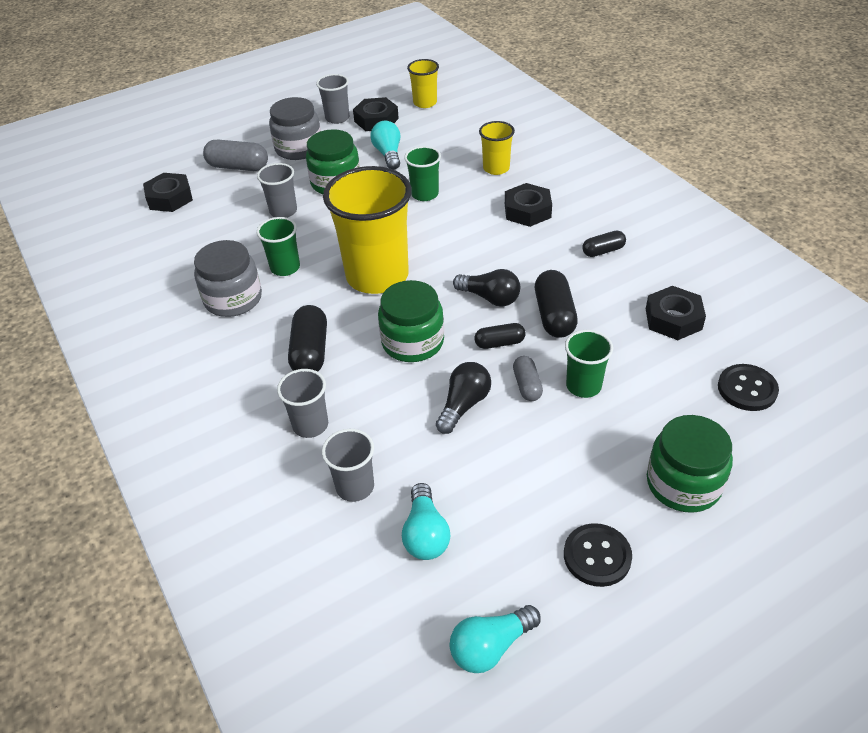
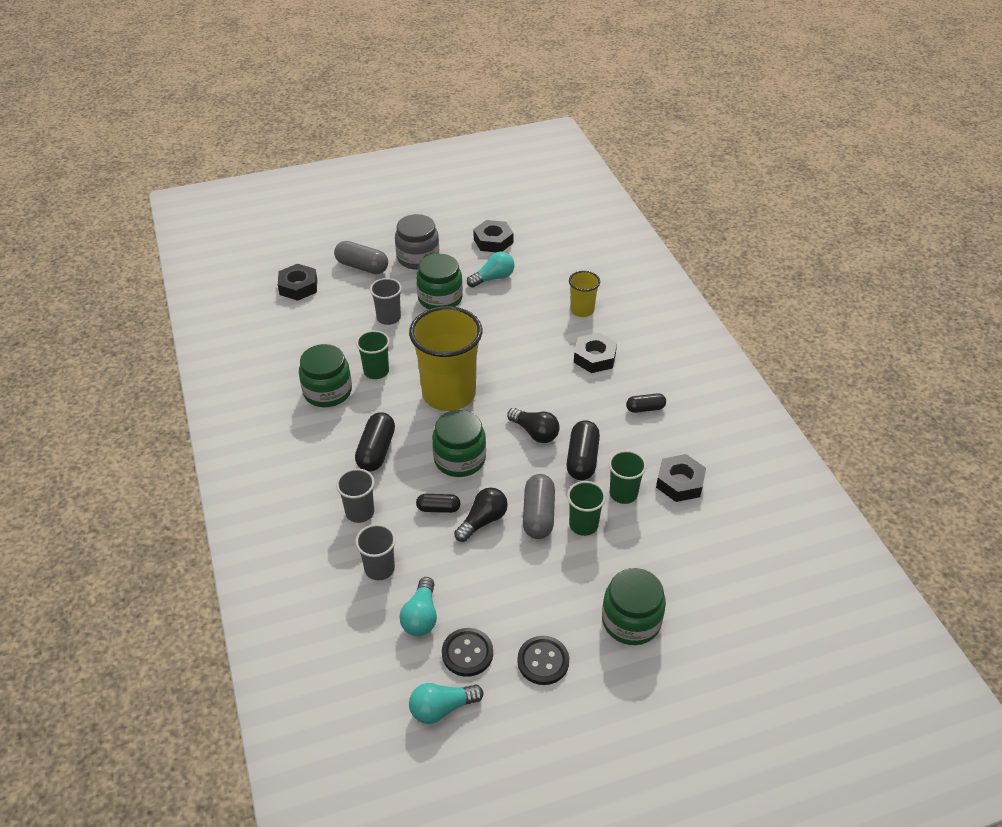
camera: 10 degrees right, 0 degrees up
grey jar [194,240,262,317] -> green jar [299,344,352,407]
grey cup [316,74,349,124] -> none
turquoise light bulb [370,121,400,170] -> turquoise light bulb turned 60 degrees clockwise [467,251,515,288]
green cup [404,146,441,201] -> green cup moved to [609,450,647,504]
yellow cup [407,59,439,108] -> none
black capsule [474,323,526,349] -> black capsule moved to [416,494,460,513]
grey capsule [513,356,543,401] -> grey capsule [523,474,555,539], size x1.66
black button [718,364,779,411] -> black button moved to [442,628,493,677]

